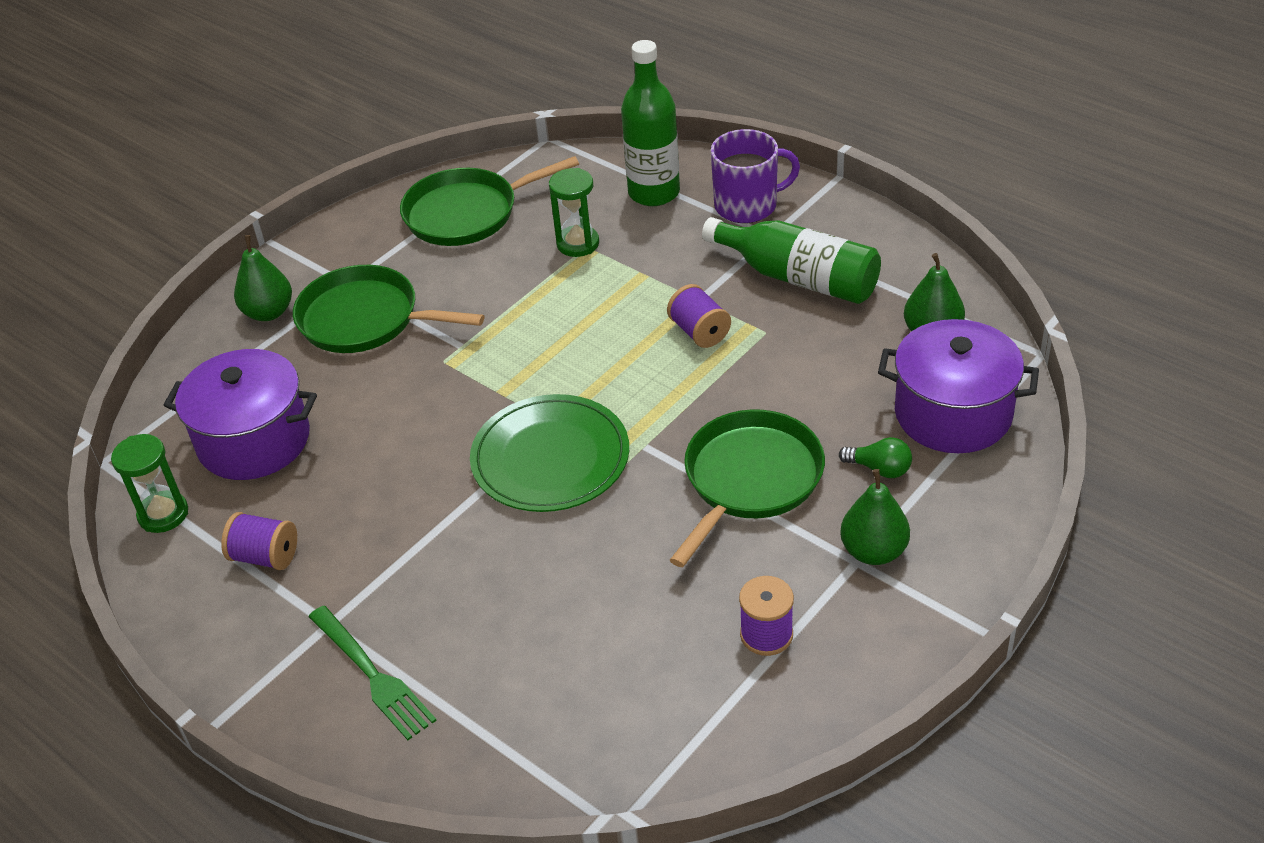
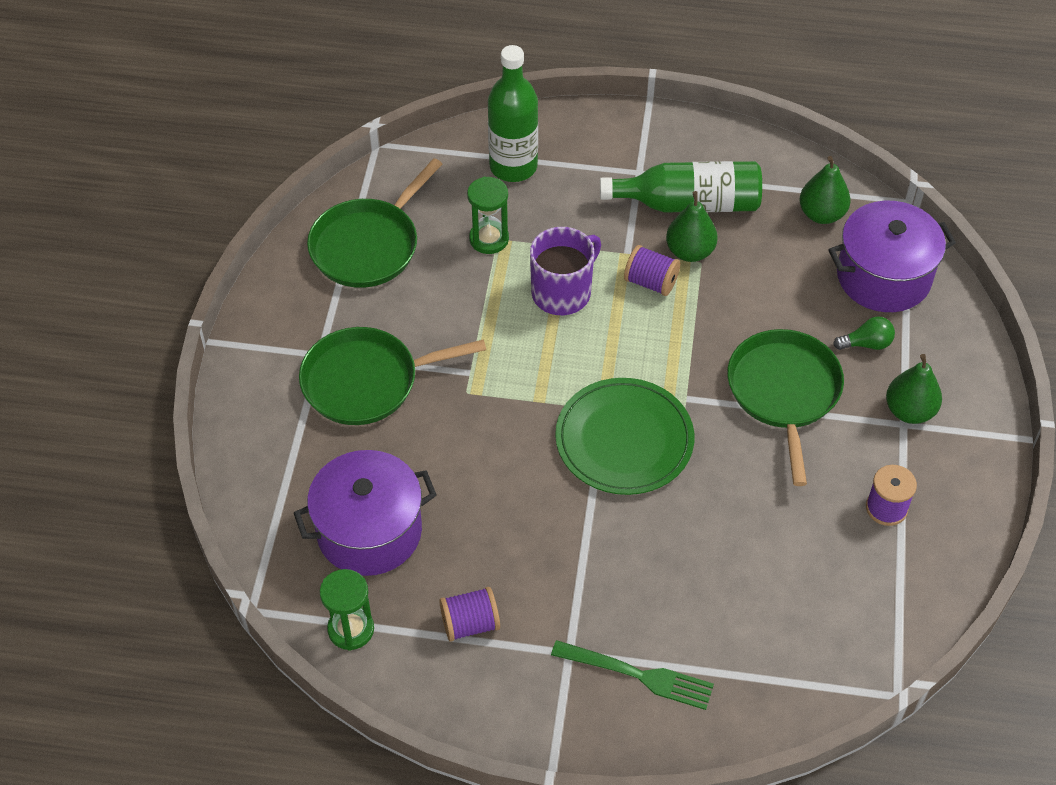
camera: 35 degrees left, 10 degrees up
green pear [234,235,292,321] -> green pear moved to [666,191,718,262]
purple mug [711,129,800,223] -> purple mug moved to [530,227,601,315]

